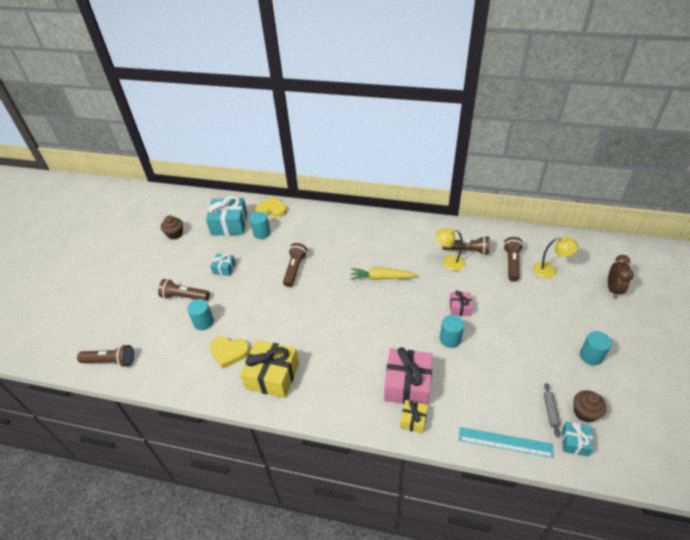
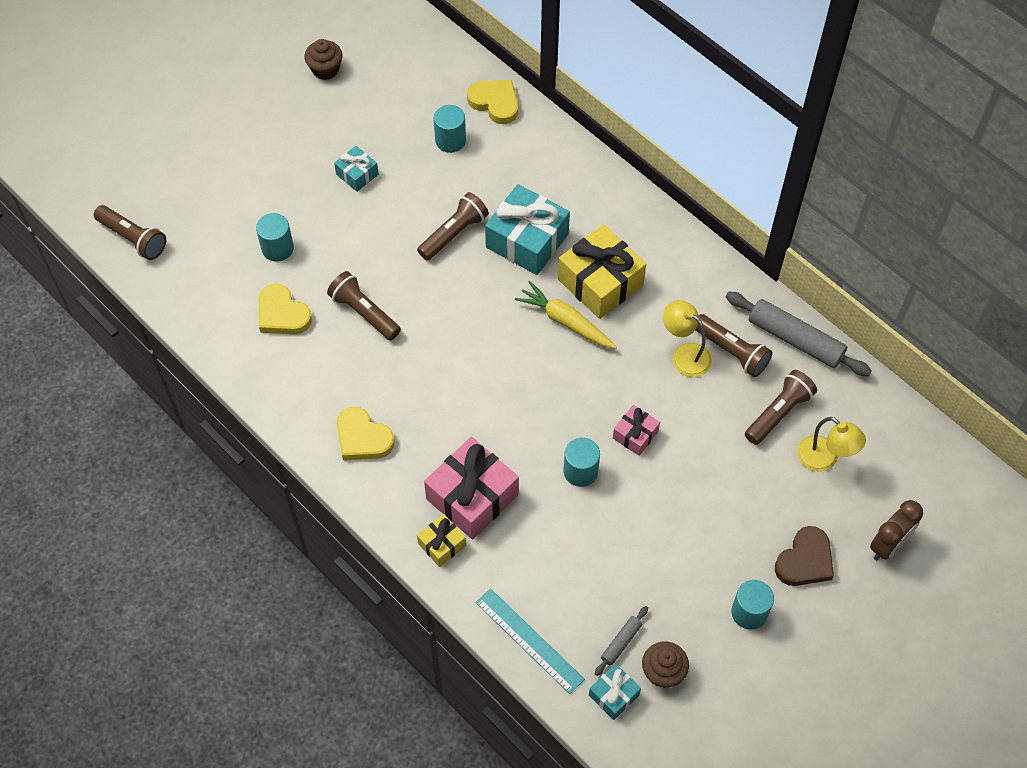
camera: 30 degrees right, 15 degrees up
brown flashlight [158,279,210,301] -> brown flashlight moved to [327,271,401,340]
turquoise gift [206,196,248,236] -> turquoise gift moved to [485,184,570,275]
yellow gift [240,340,299,398] -> yellow gift moved to [558,224,646,319]
none -> yellow heart [337,407,395,460]
none -> grey rolling pin [726,292,872,376]
none -> brown heart [775,526,834,586]

